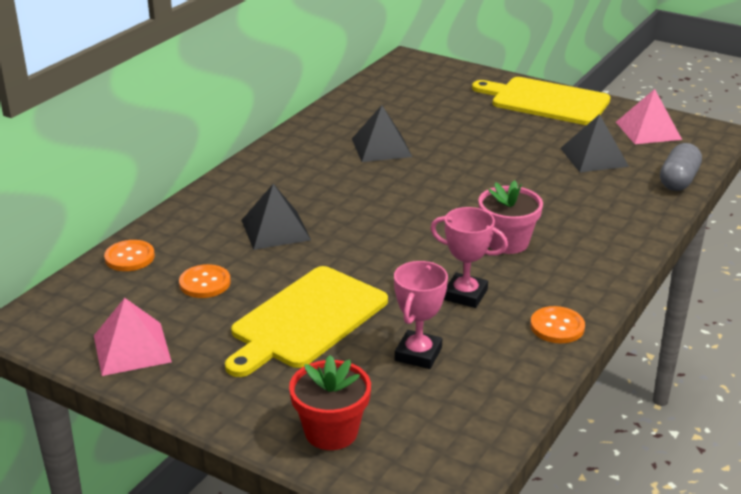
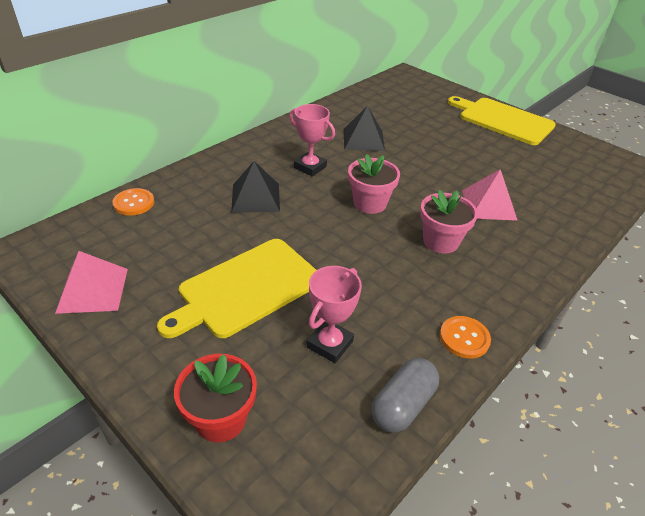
camera: 10 degrees right, 10 degrees up
orange button [179,264,231,298] -> none
pink trophy [430,207,508,308] -> pink trophy moved to [289,104,335,177]
black pyramid [560,114,629,172] -> none
pink pyramid [616,89,682,144] -> pink pyramid moved to [462,169,518,221]
grey capsule [660,143,702,191] -> grey capsule moved to [372,358,439,433]
none -> pink flower pot [348,154,400,214]

